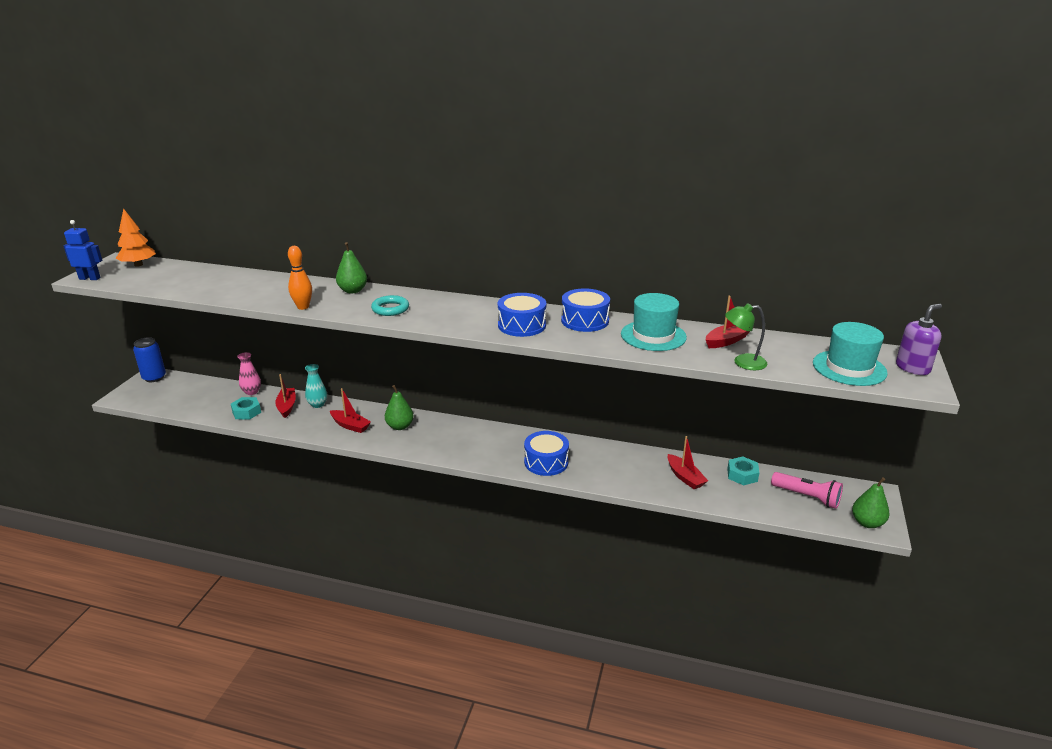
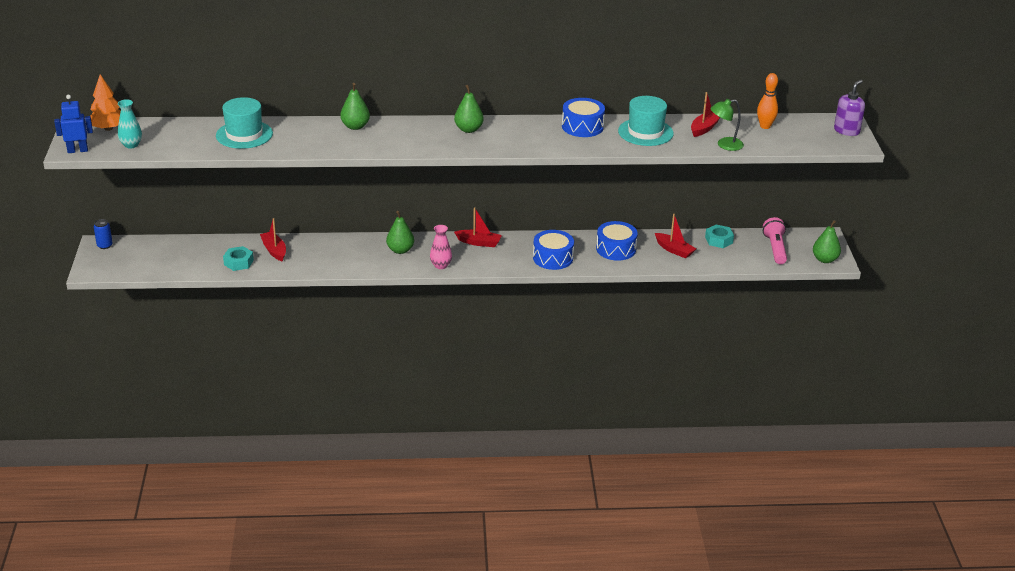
camera: 20 degrees left, 5 degrees up
blue can [133,337,166,382] -> blue can [94,219,113,249], size x0.63
pink vase [237,352,261,395] -> pink vase moved to [430,225,452,269]
orange bowling pin [288,246,312,310] -> orange bowling pin moved to [757,73,778,129]
turquoise vase [305,364,327,408] -> turquoise vase moved to [118,99,142,148]
red boat [330,388,371,433] -> red boat moved to [454,207,502,247]
turquoise ring [371,295,409,316] -> none
blue drum [498,293,546,337] -> blue drum moved to [596,221,638,261]
pink flashlight [771,472,843,509] -> pink flashlight turned 105 degrees counterclockwise [763,217,787,264]
turquoise hat [813,322,888,386] -> turquoise hat moved to [216,97,273,149]
none -> green pear [454,85,484,133]

